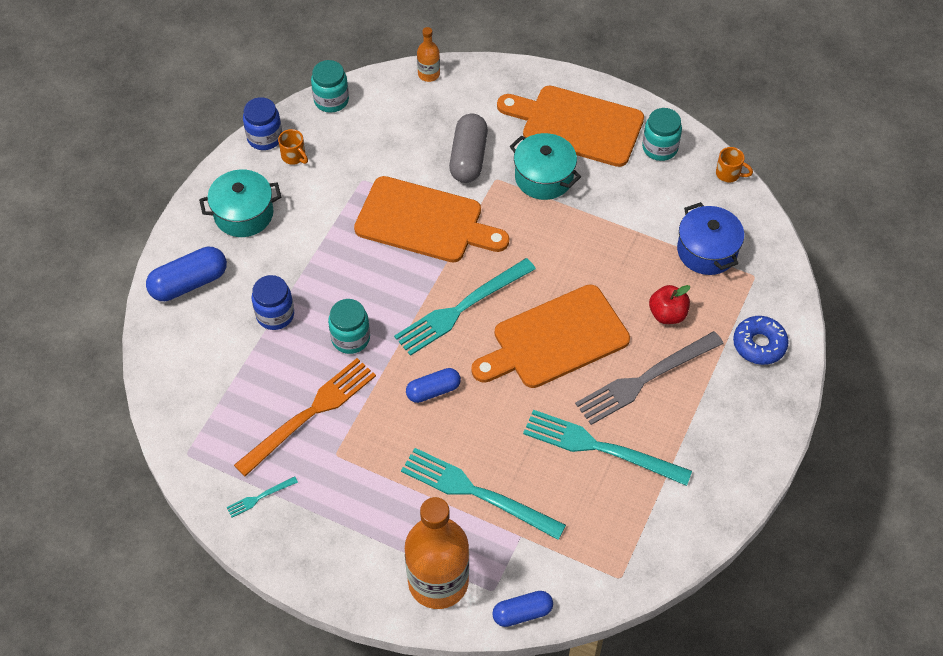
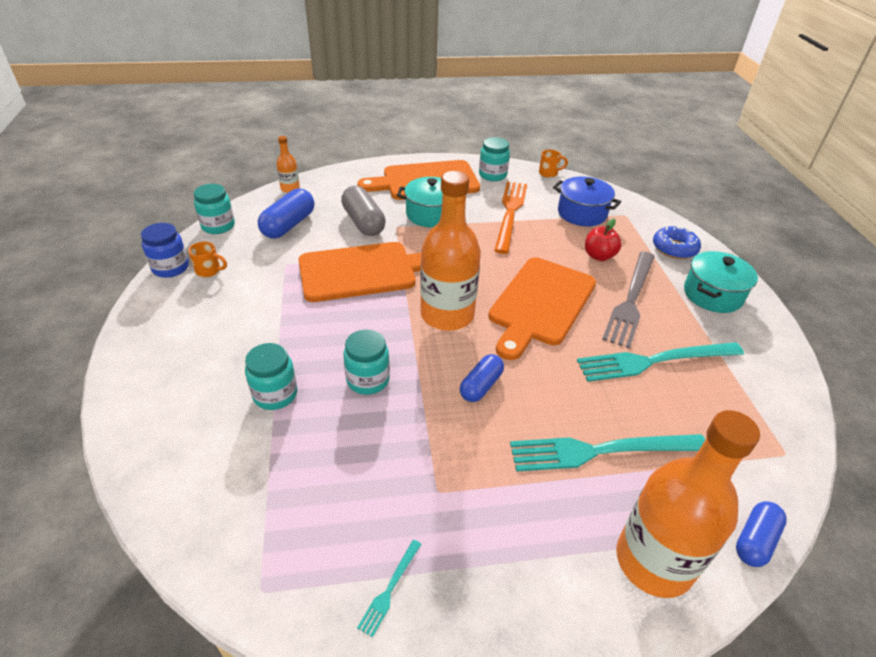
camera: 35 degrees left, 15 degrees down
blue capsule [146,247,227,301] -> blue capsule moved to [258,189,314,239]
turquoise pot [199,169,281,237] -> turquoise pot moved to [684,251,758,313]
orange fork [234,358,376,476] -> orange fork moved to [494,182,527,254]
blue jar [252,275,294,330] -> turquoise jar [245,343,297,410]
turquoise fork [394,258,536,356] -> orange bottle [420,171,481,331]

